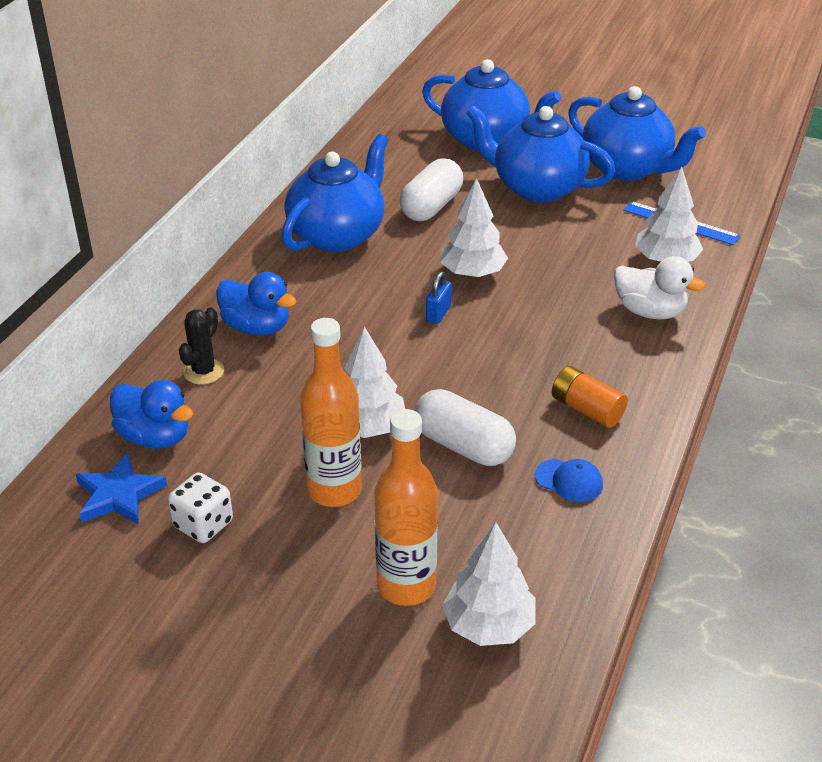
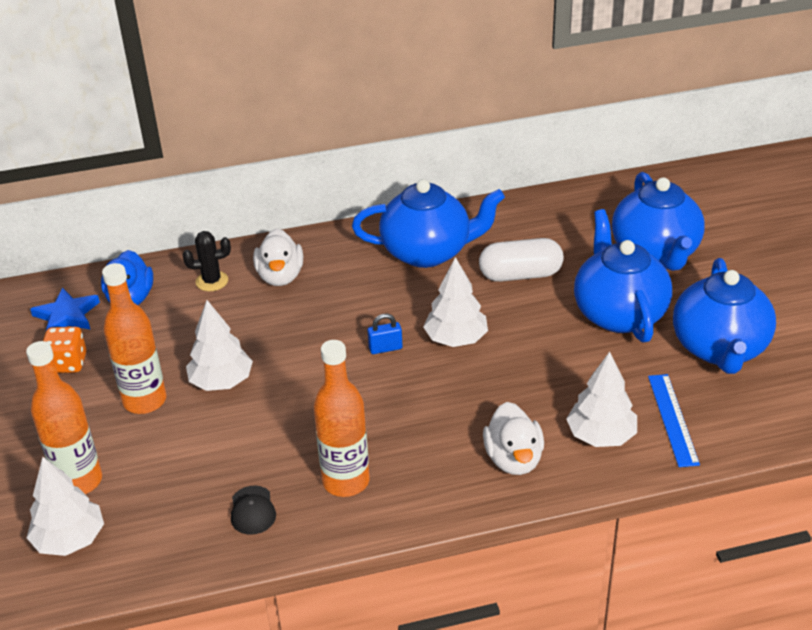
camera: 55 degrees right, 0 degrees up
white dice [168,472,233,543] -> orange dice [43,327,87,373]
blue duck [216,272,296,336] -> white duck [253,228,303,286]
white capsule [414,389,516,466] -> none
blue cap [535,459,603,502] -> black cap [231,486,276,535]
orange battery [552,366,628,428] -> orange bottle [314,340,369,497]

